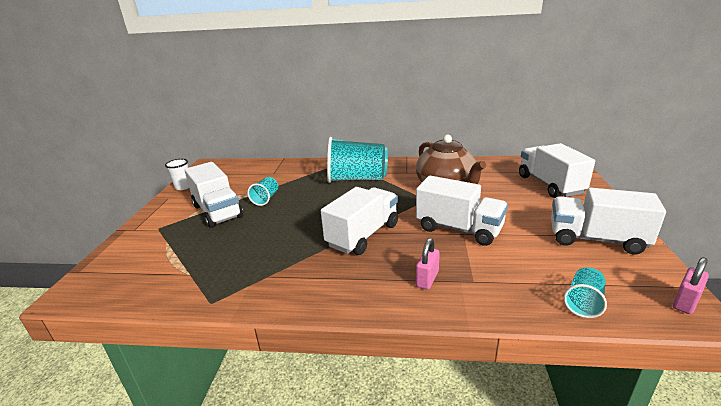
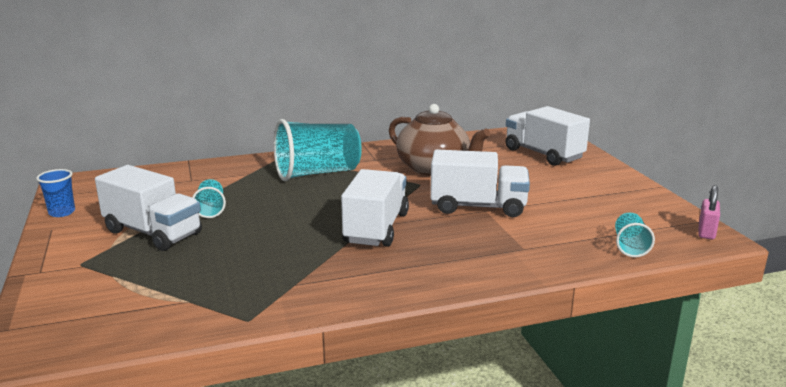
camera: 25 degrees left, 5 degrees down
white cup [165,159,189,190] -> blue cup [36,169,75,217]
pink padlock [416,238,440,290] -> none
white truck [551,188,666,254] -> none

